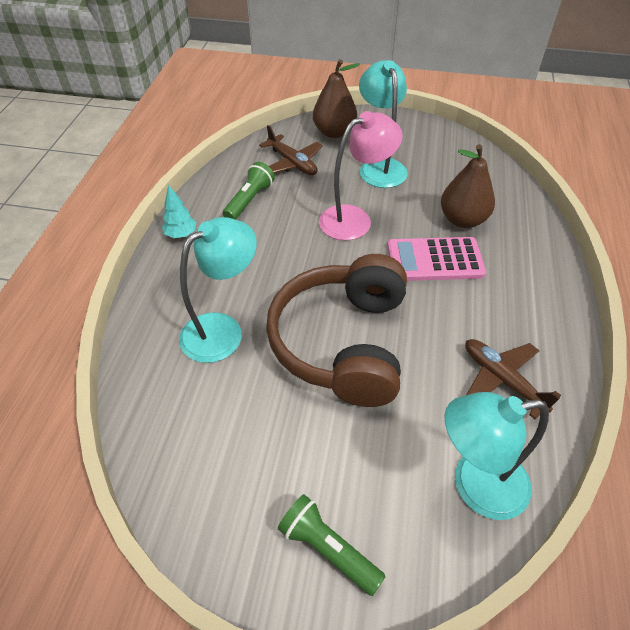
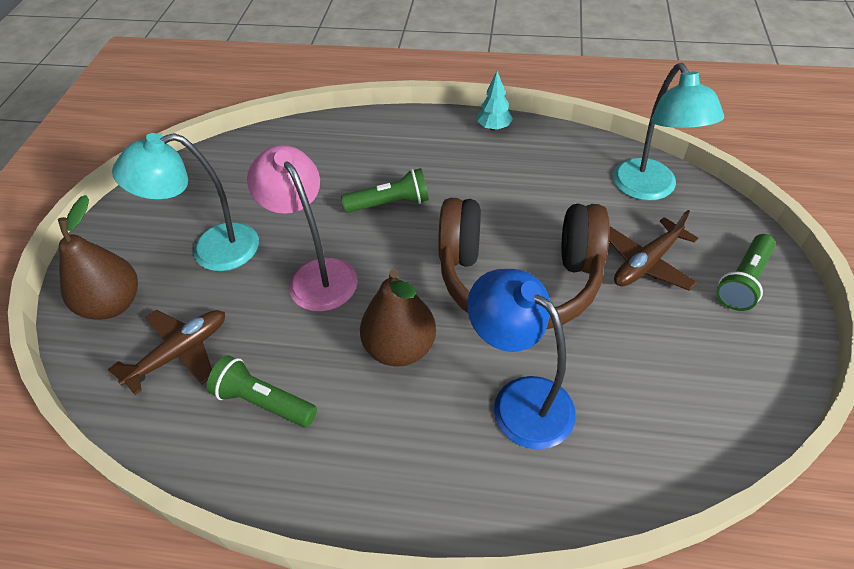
camera: 90 degrees left, 0 degrees up
turquoise tree [162,185,196,238] -> turquoise tree moved to [477,71,513,131]
turquoise lamp [179,217,257,363] -> blue lamp [467,269,576,449]
pink calculator [387,237,486,281] -> green flashlight [341,168,429,213]
brown pear [441,144,495,228] -> brown pear moved to [360,269,436,366]
brown plane [465,339,561,419] -> brown plane moved to [609,210,698,291]

